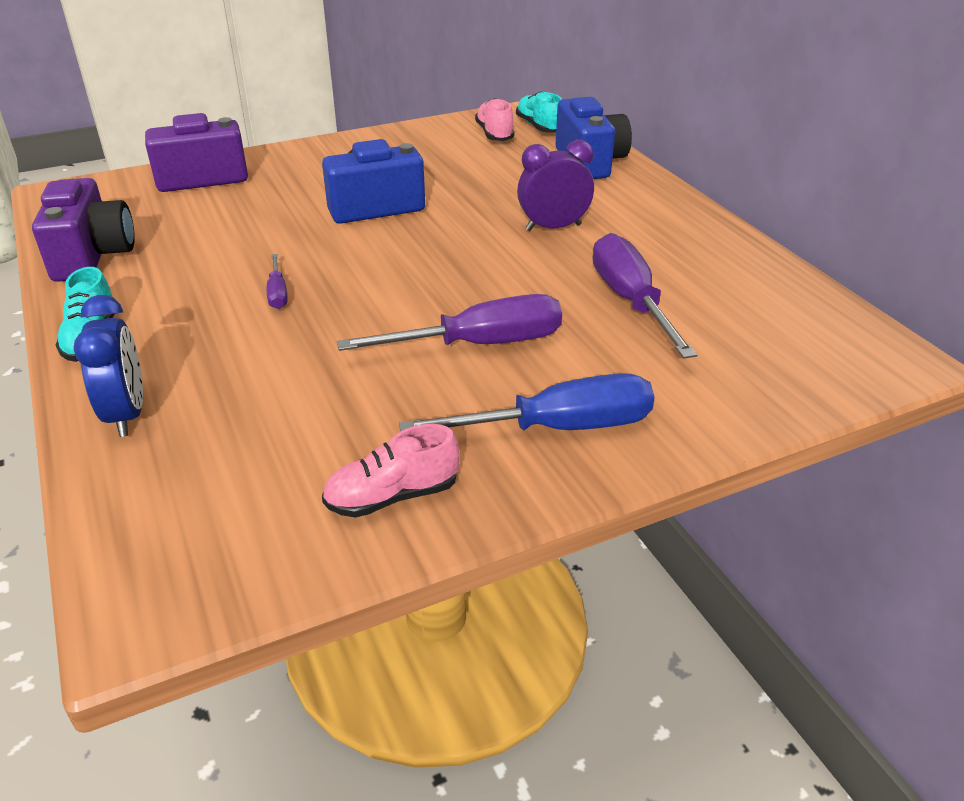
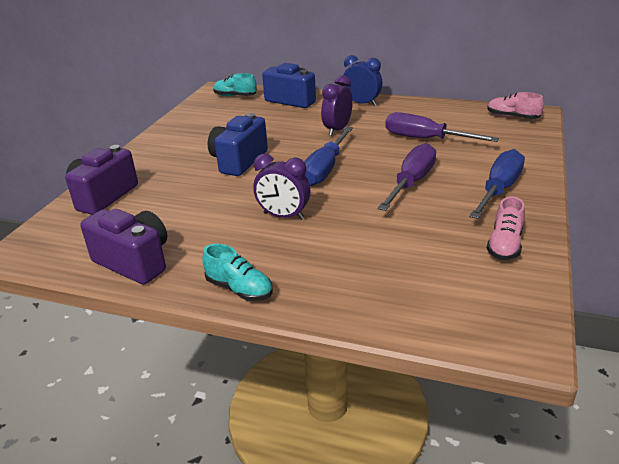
camera: 45 degrees left, 5 degrees down
blue clock [73,295,143,437] -> blue clock moved to [343,55,383,106]
purple screwdriver [267,254,288,309] -> purple clock [253,154,310,220]
pink shoe [475,98,514,141] -> pink shoe moved to [487,92,544,119]
none -> blue screwdriver [304,127,353,186]

